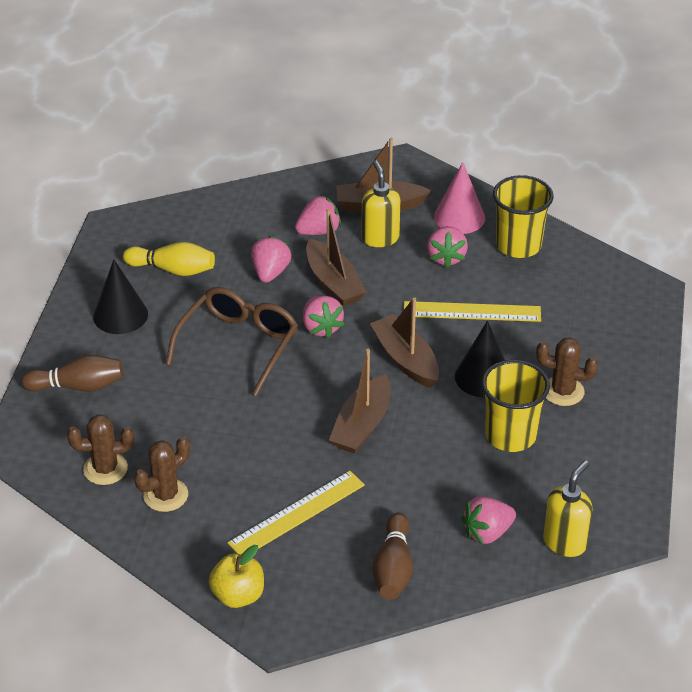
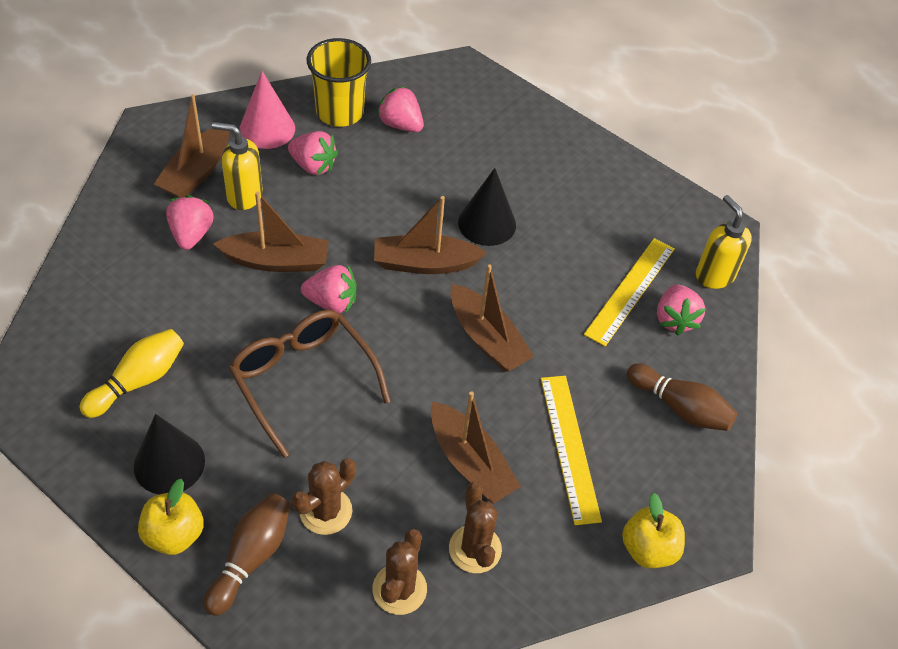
camera: 65 degrees left, 10 degrees up
pink strawberry [251,235,291,283] -> pink strawberry moved to [377,86,424,132]
yellow ruler [404,301,541,322] -> yellow ruler moved to [584,238,675,346]
yellow cup [481,360,550,452] -> none
brown cactus [536,337,598,406] -> brown cactus moved to [292,458,356,535]
none -> yellow apple [138,479,204,555]
none -> brown boat [431,391,521,504]

